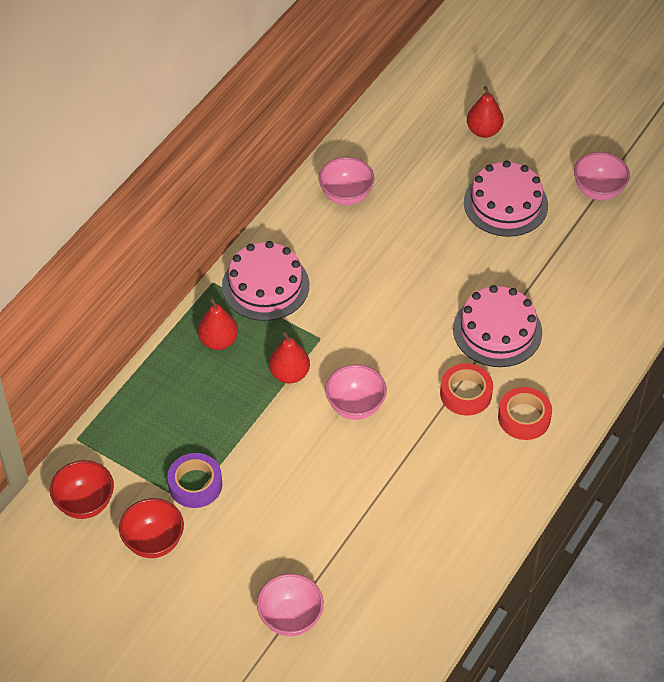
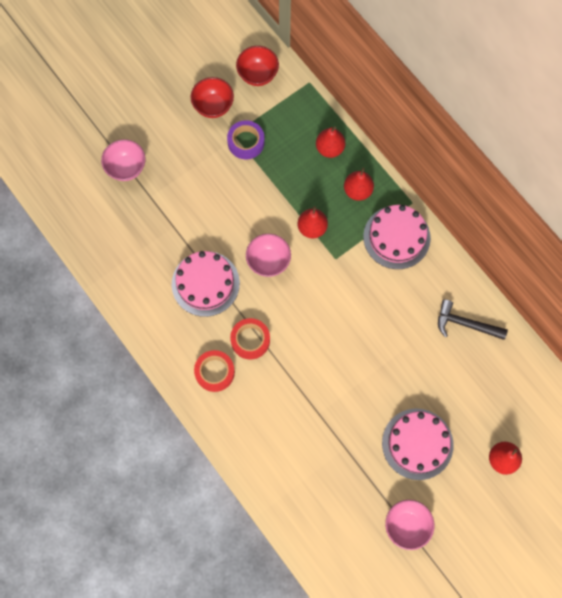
camera: 110 degrees right, 20 degrees up
pink bowl [319,157,375,205] -> black hammer [438,300,508,340]
pink cake [453,285,542,367] -> pink cake moved to [172,251,240,317]
none -> red pear [316,126,345,158]

